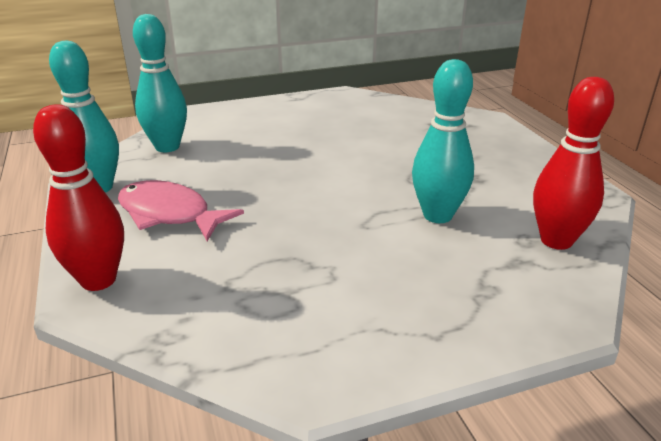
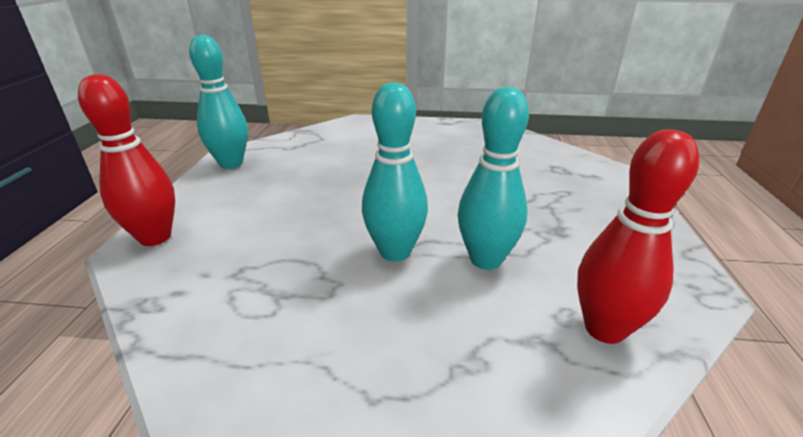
camera: 25 degrees right, 0 degrees up
pink fish [118,180,244,241] -> none
turquoise bowling pin [133,14,187,152] -> turquoise bowling pin moved to [362,82,428,262]

